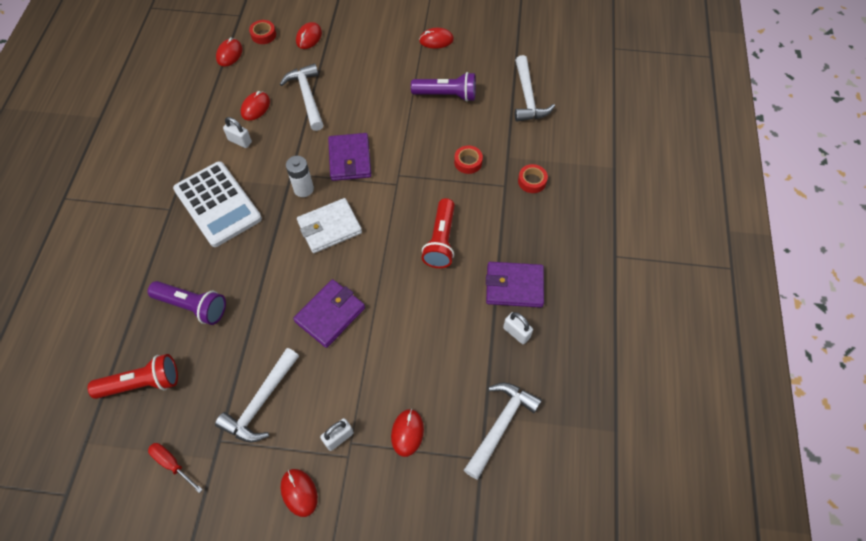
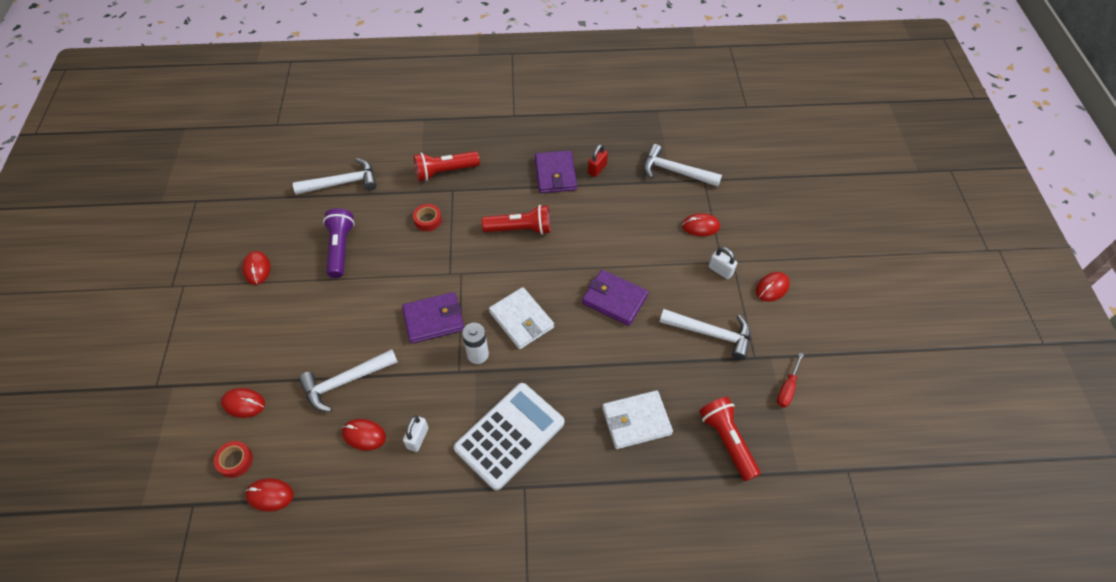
camera: 100 degrees left, 5 degrees down
purple flashlight [148,281,226,325] -> white wallet [602,390,673,449]
white padlock [503,312,533,344] -> red padlock [588,144,608,177]
red tape [518,164,548,193] -> red flashlight [414,151,480,181]

